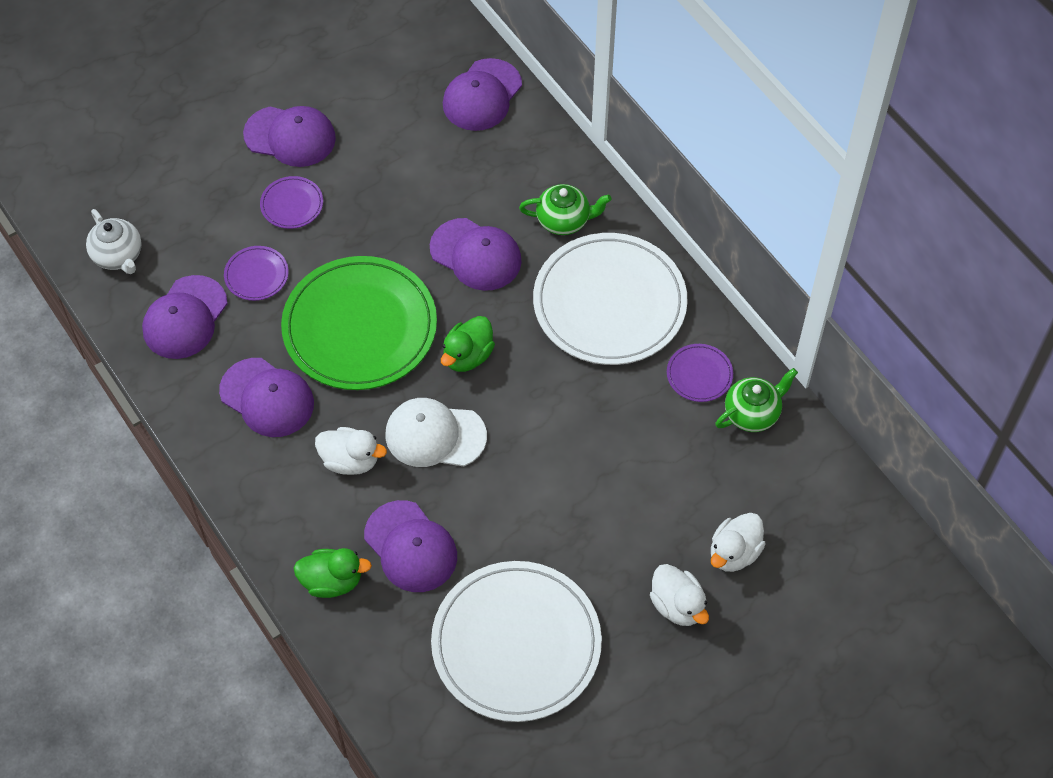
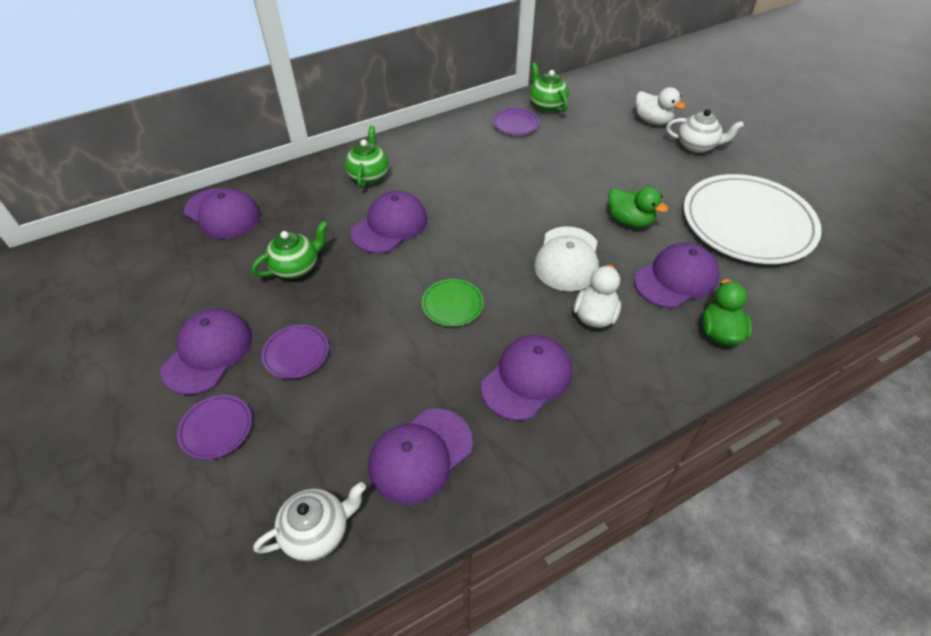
camera: 85 degrees left, 10 degrees down
purple cap [142,275,228,359] -> purple cap turned 105 degrees clockwise [369,408,473,505]
purple plate [224,246,289,301] -> purple plate moved to [177,395,252,460]
green plate [281,256,437,390] -> green plate [422,279,484,327], size x0.42
green duck [441,316,495,372] -> green duck moved to [608,187,668,228]
white plate [533,233,688,365] -> none
white duck [650,564,709,626] -> white teapot [666,109,744,153]
none -> green teapot [252,221,328,279]

